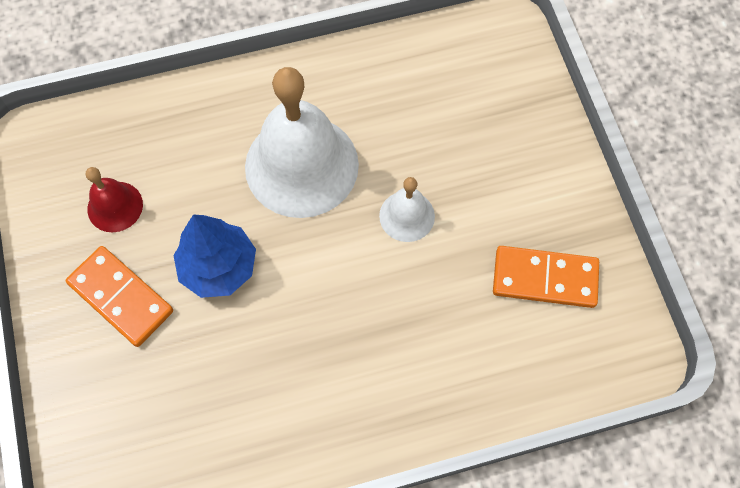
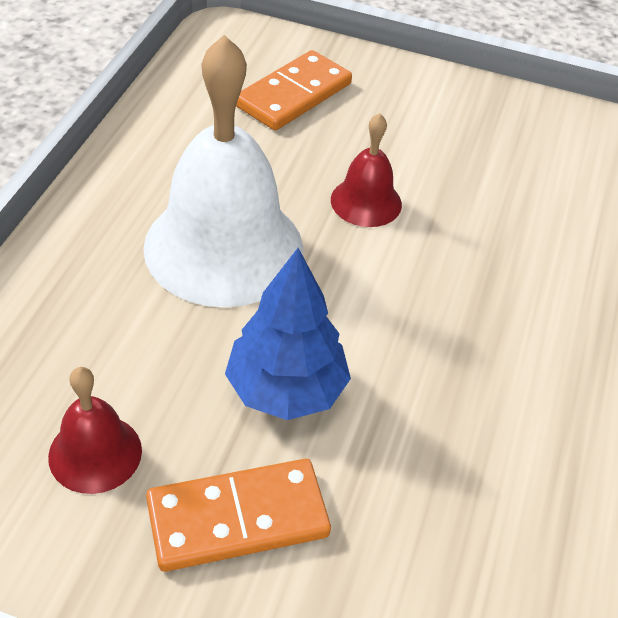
camera: 60 degrees left, 20 degrees down
white bell [379,177,435,242] -> red bell [331,113,402,227]
orange domino [493,246,599,308] -> orange domino moved to [236,50,352,130]

